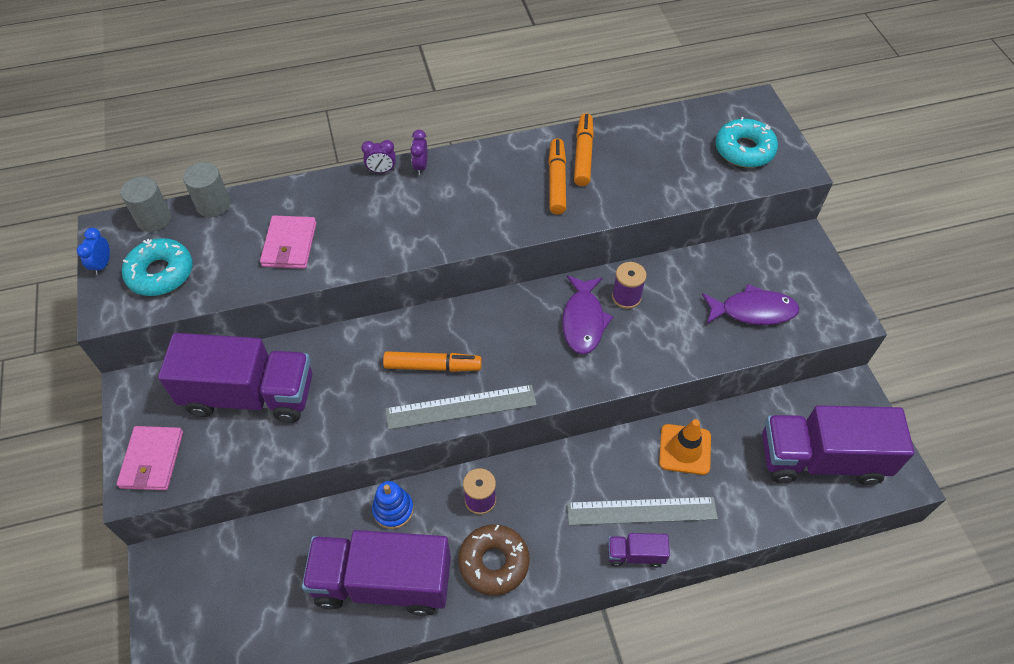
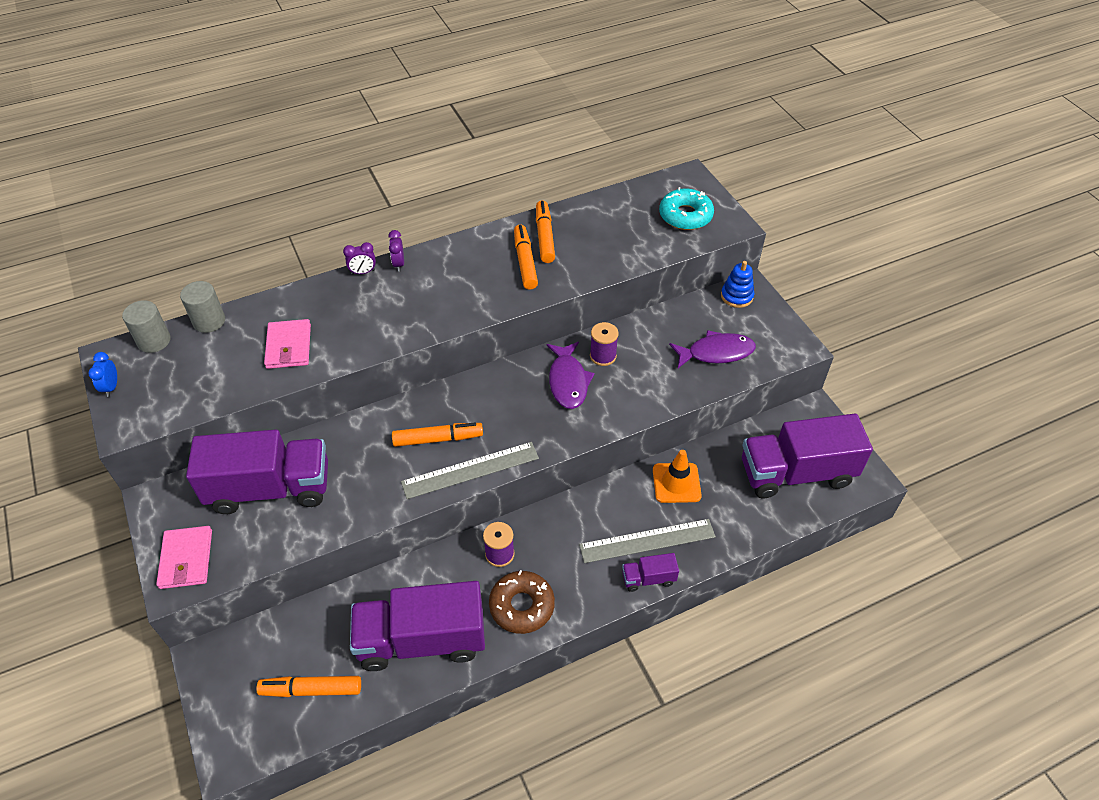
camera: 10 degrees left, 5 degrees down
turquoise donut [122,238,193,296] -> none
blue stacking toy [372,481,414,529] -> blue stacking toy moved to [721,261,754,308]
none -> orange marker [256,676,361,697]

